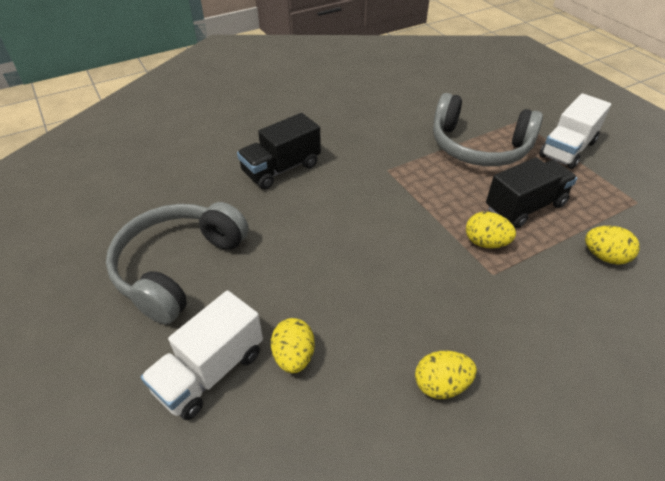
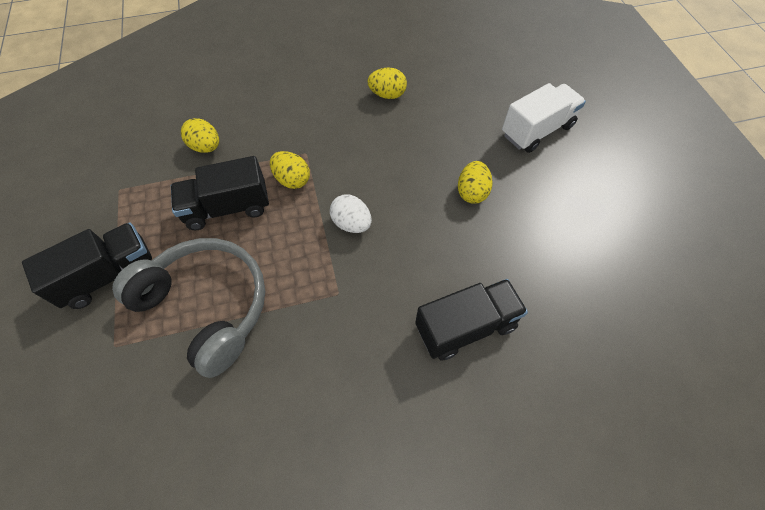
camera: 165 degrees left, 15 degrees up
grey headphones [106,202,249,324] -> none
yellow egg [271,318,315,373] -> yellow egg moved to [458,161,493,204]
white truck [539,93,611,169] -> black truck [22,223,152,309]
none -> white egg [330,195,372,233]

